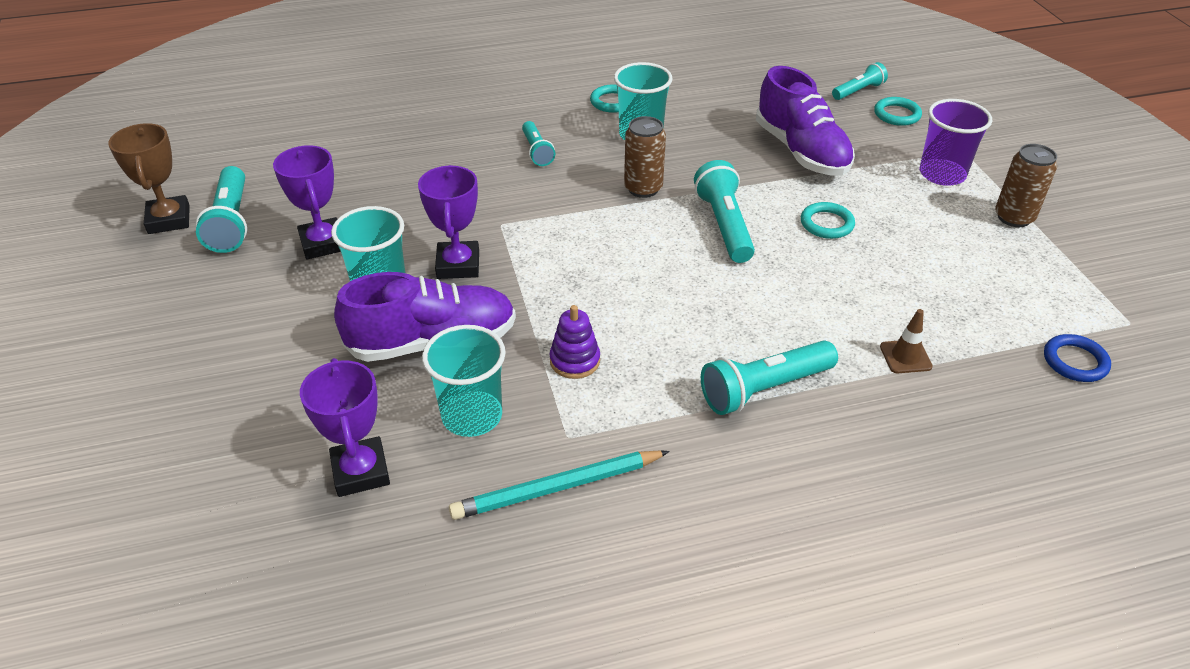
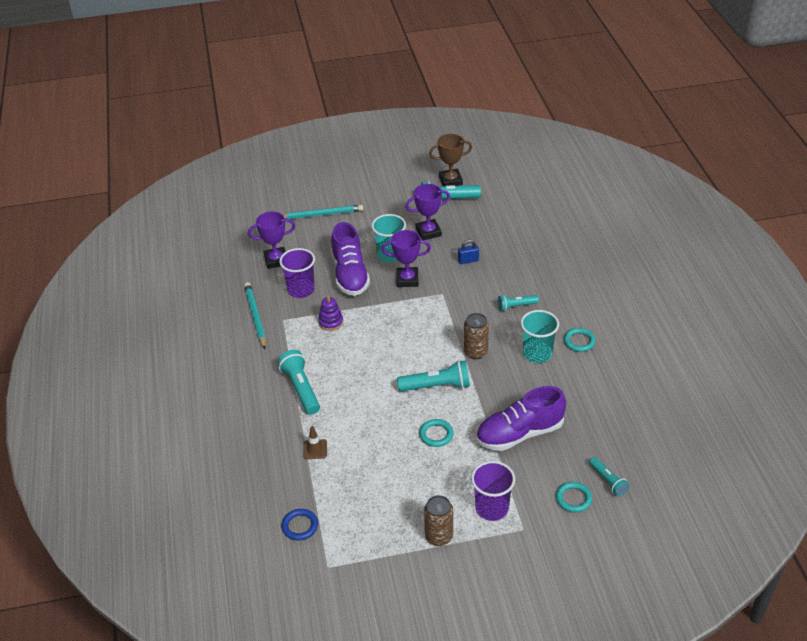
camera: 95 degrees right, 0 degrees up
turquoise cup [422,325,506,437] -> purple cup [279,248,315,298]
none -> turquoise pencil [282,205,364,219]
none -> blue padlock [458,239,479,264]

